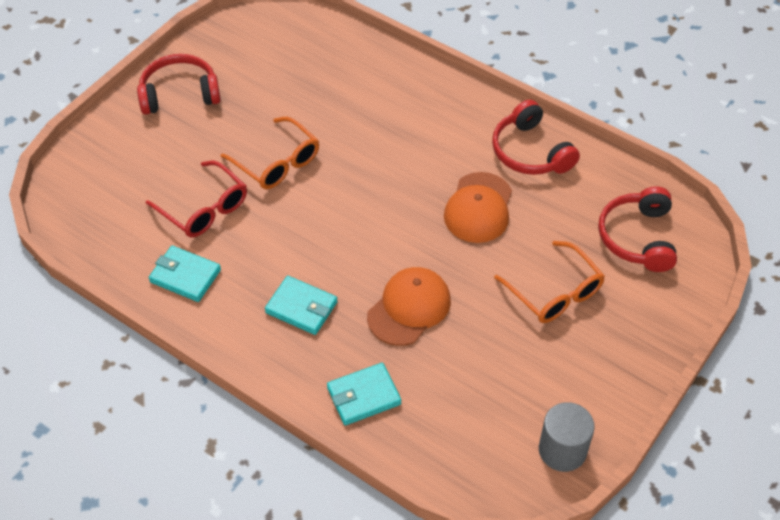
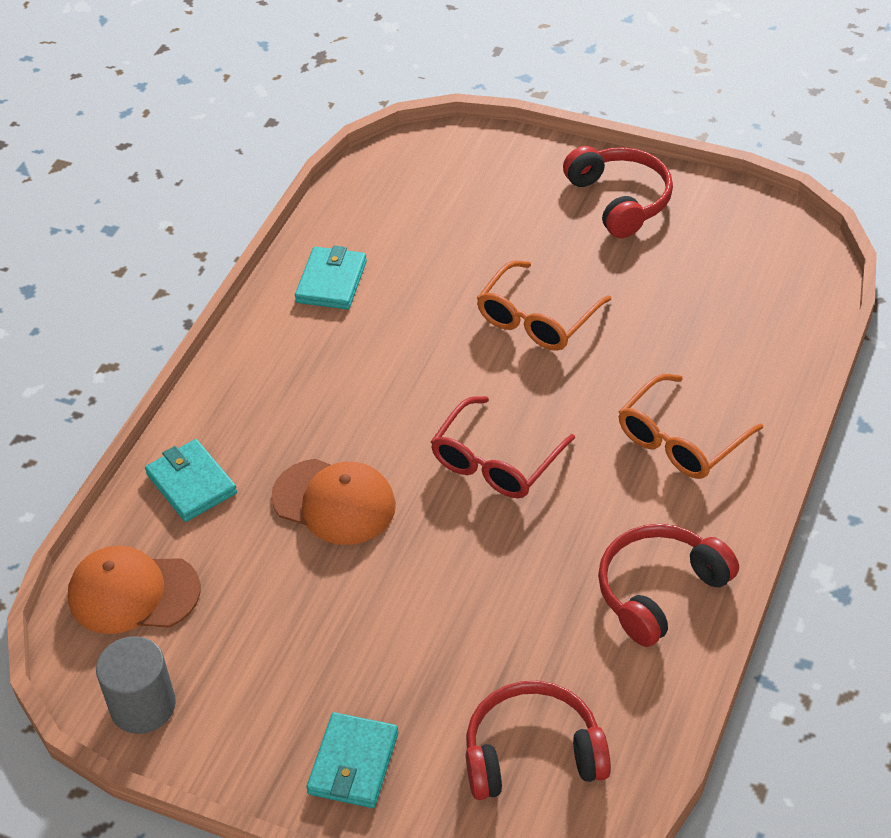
camera: 80 degrees right, 5 degrees down
red glasses [146,161,247,237] -> red glasses moved to [431,396,575,498]
turquoise wallet [265,276,338,335] -> turquoise wallet moved to [306,712,398,808]
orange cap [444,172,512,243] -> orange cap moved to [68,546,200,634]
orange glasses [494,241,605,323] -> orange glasses moved to [618,374,763,479]

